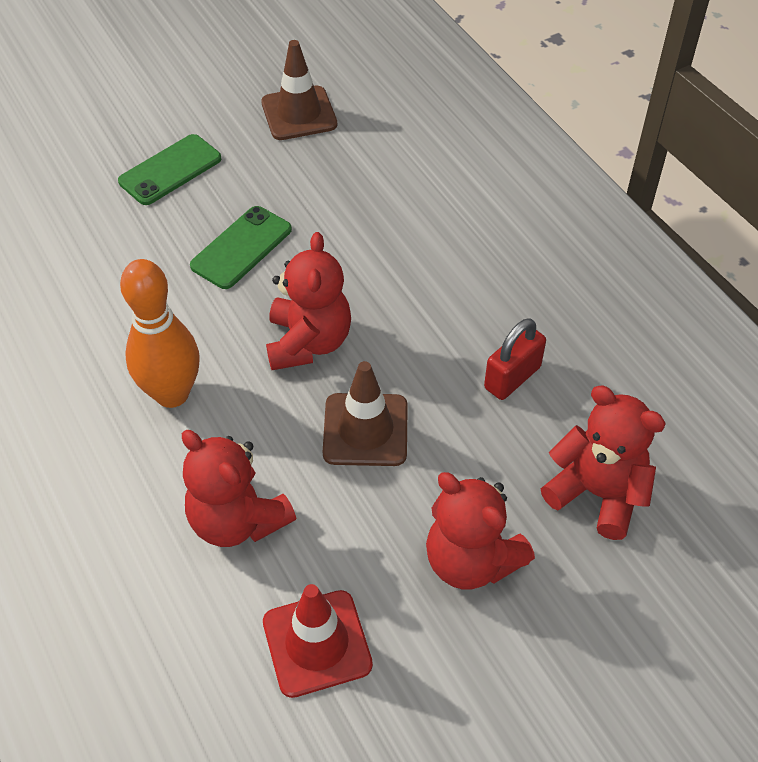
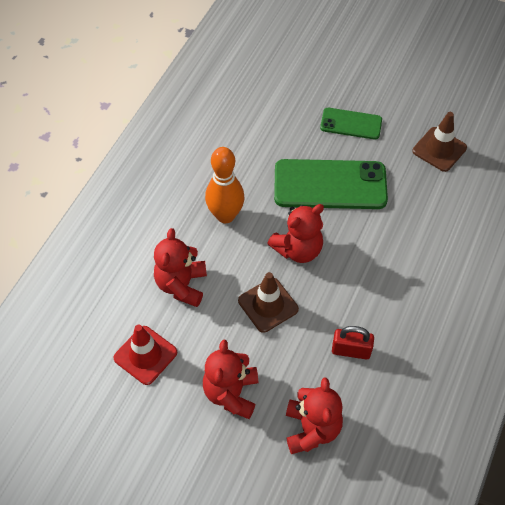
camera: 55 degrees right, 5 degrees up
green phone [190,206,292,289] -> green phone [274,159,388,209], size x1.79

